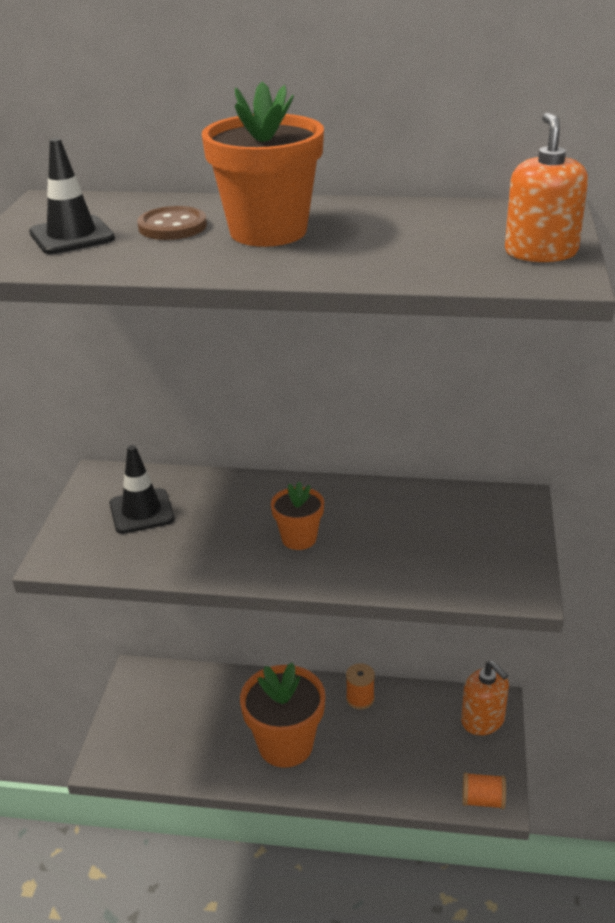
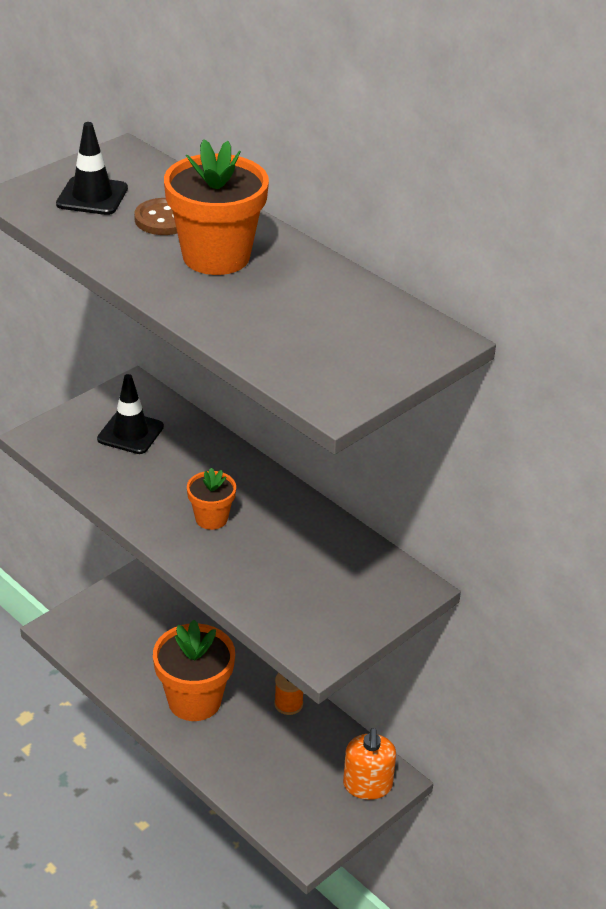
camera: 35 degrees right, 5 degrees up
orange spool [462,772,506,809] -> none
orange soap dispenser [505,113,588,262] -> none

